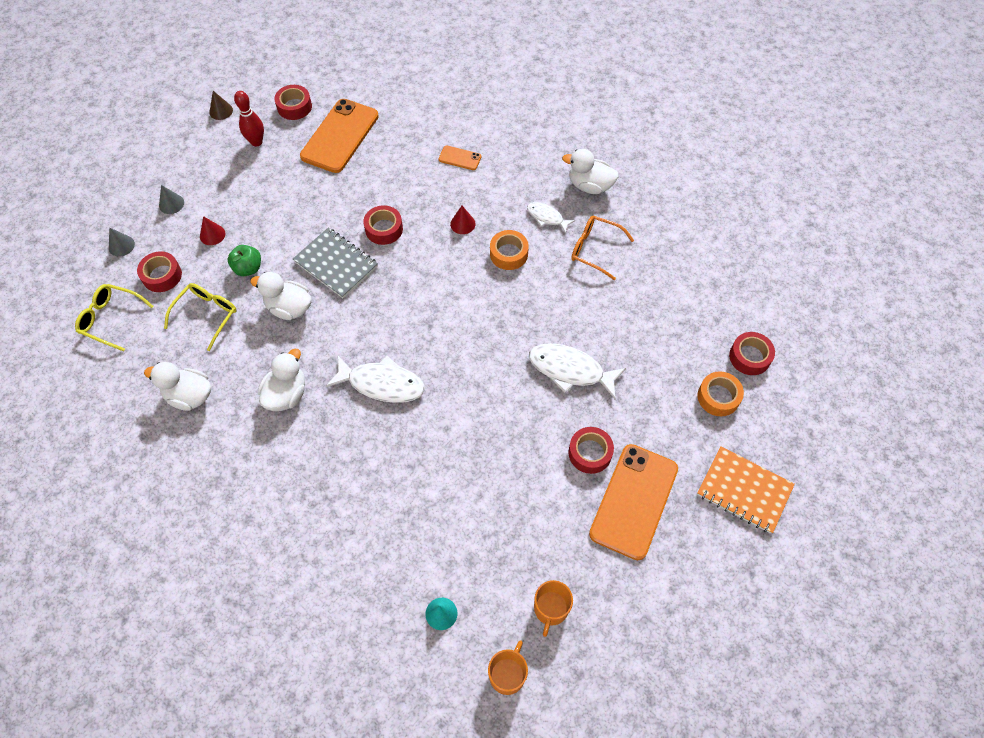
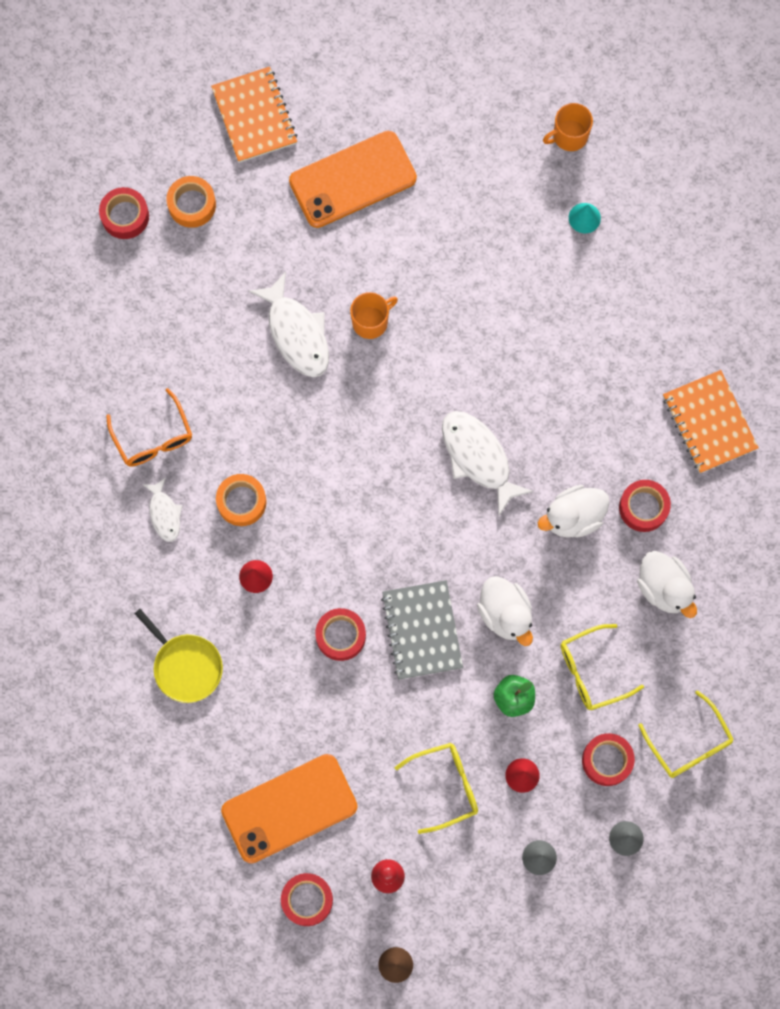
camera: 140 degrees left, 15 degrees up
orange phone [439,145,481,170] -> yellow pan [134,609,223,703]
orange mug [534,580,573,637] -> orange mug moved to [350,292,398,339]
white duck [562,149,619,194] -> none
red tape [568,427,614,474] -> red tape moved to [619,480,671,532]
none -> yellow glasses [395,743,478,834]
none -> orange notebook [663,370,759,473]

